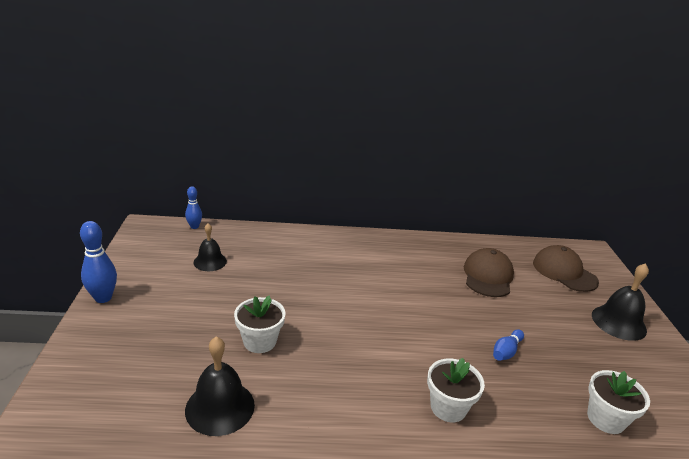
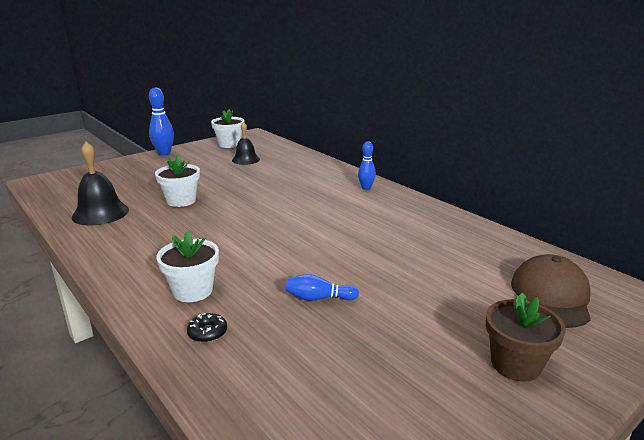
camera: 55 degrees right, 5 degrees down
blue bowling pin [185,186,202,229] -> blue bowling pin moved to [358,141,376,190]
brown cap [464,248,514,297] -> none
white flower pot [587,370,650,434] -> white flower pot moved to [211,110,244,148]
black bell [592,263,649,341] -> brown flower pot [486,293,566,382]
none -> black donut [187,313,227,343]

